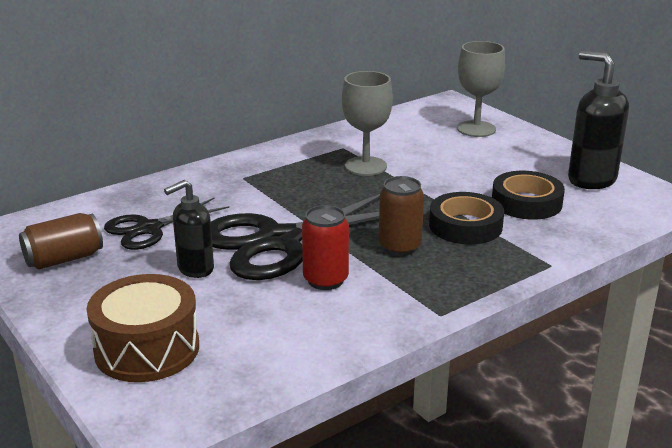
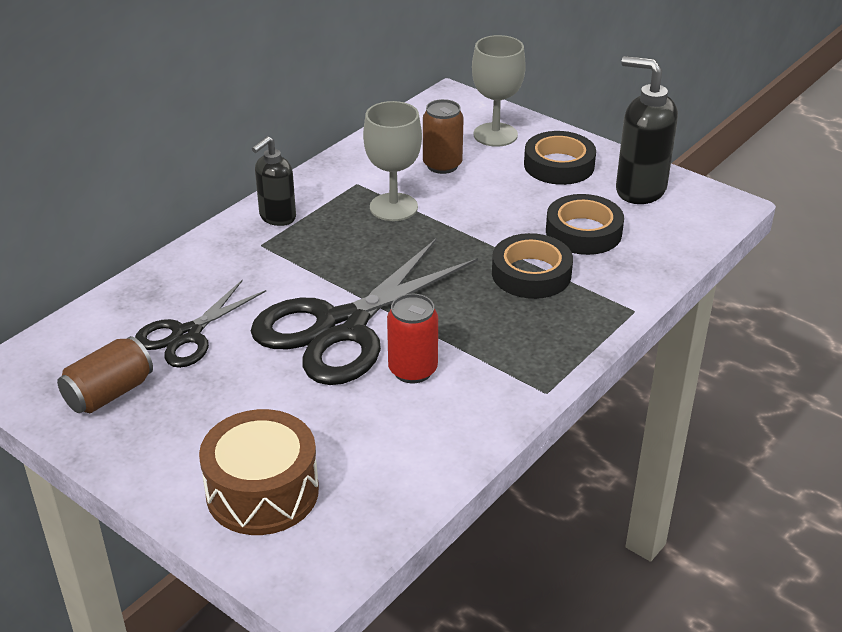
camera: 15 degrees left, 10 degrees up
black soap dispenser [164,180,214,278] -> black soap dispenser moved to [252,136,296,226]
brown can [379,176,424,256] -> brown can moved to [423,99,464,174]
none -> black tape [524,131,596,185]

